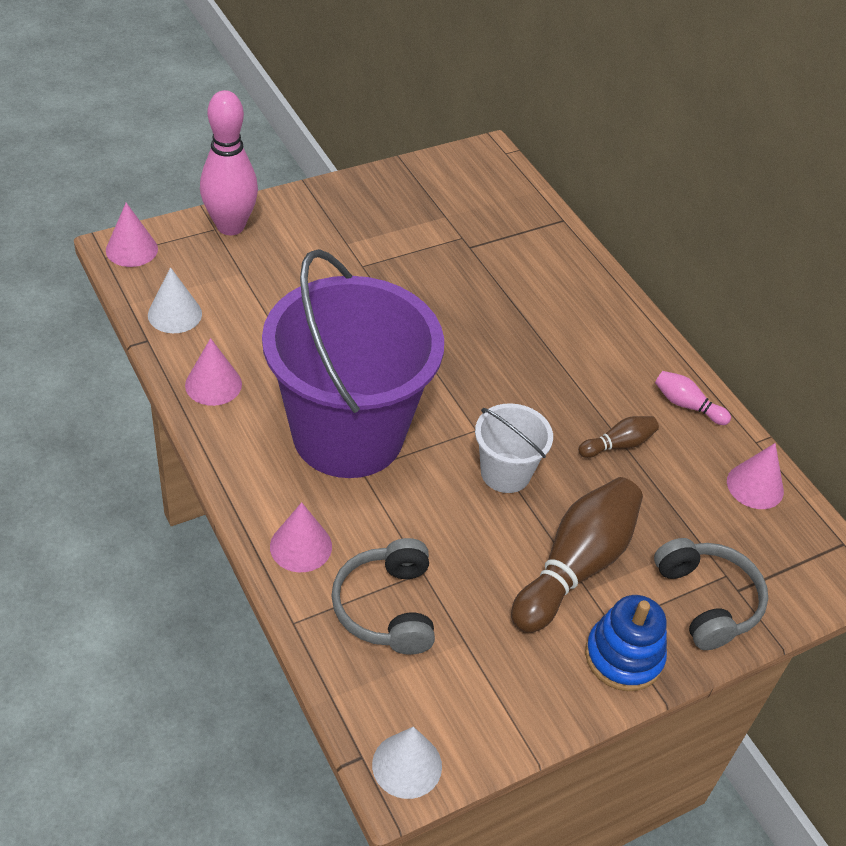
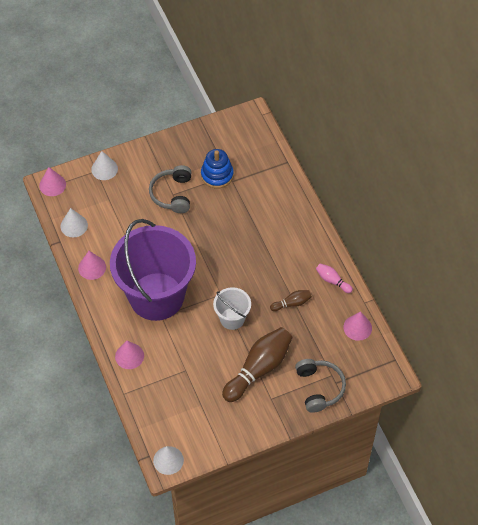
camera: 10 degrees right, 10 degrees up
pink bowling pin [200,90,258,235] -> white cone [91,151,118,180]
grey headphones [331,538,435,655] -> grey headphones moved to [149,165,192,213]
blue stacking toy [585,595,667,691] -> blue stacking toy moved to [201,149,234,189]

